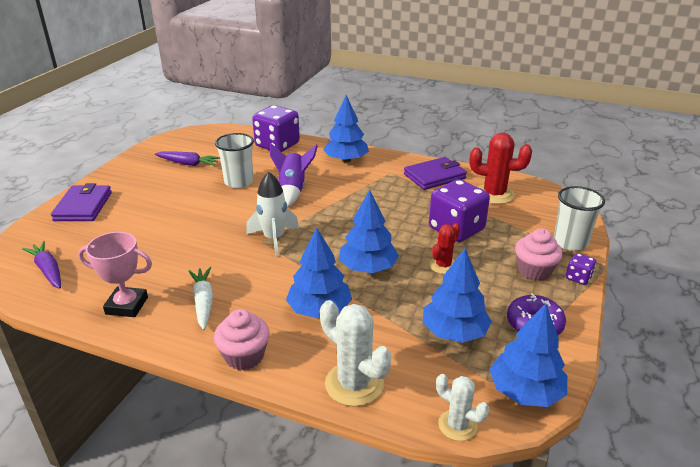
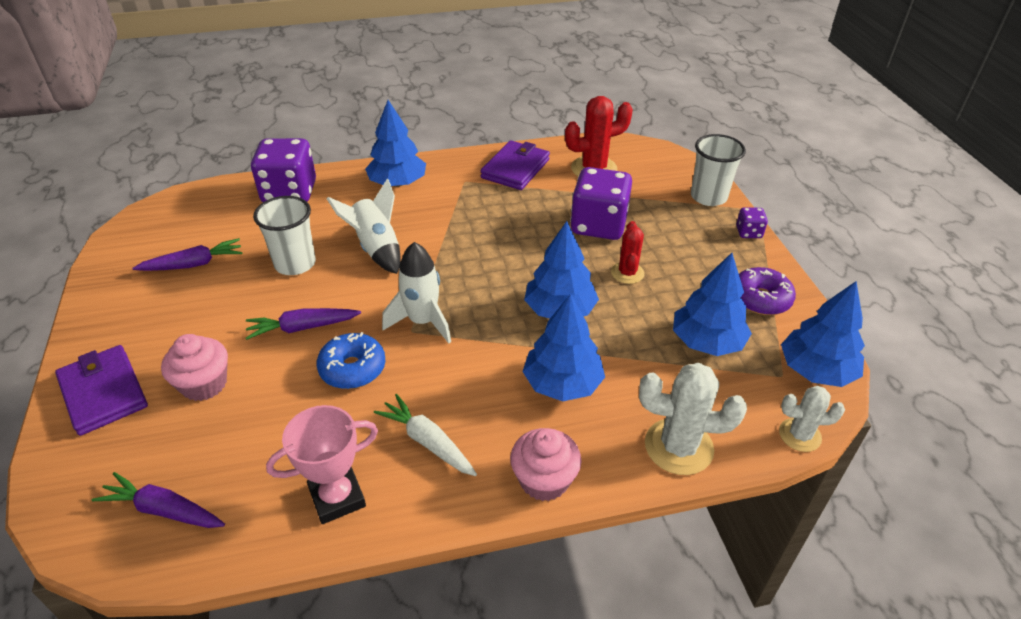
camera: 35 degrees left, 10 degrees up
purple rocket [270,143,318,207] -> white rocket [327,178,401,274]
pink cupcake [515,229,563,281] -> pink cupcake moved to [161,334,228,401]
none -> purple carrot [246,308,361,340]
none -> blue donut [317,332,385,389]

